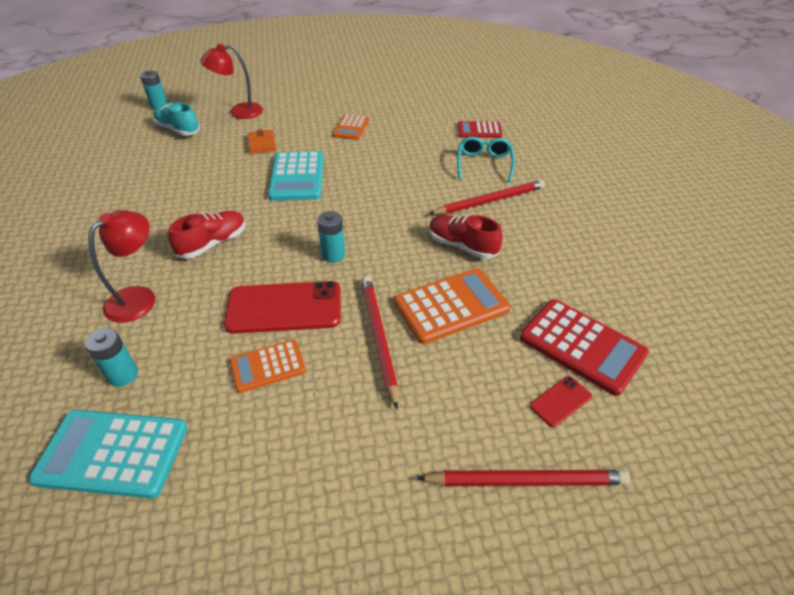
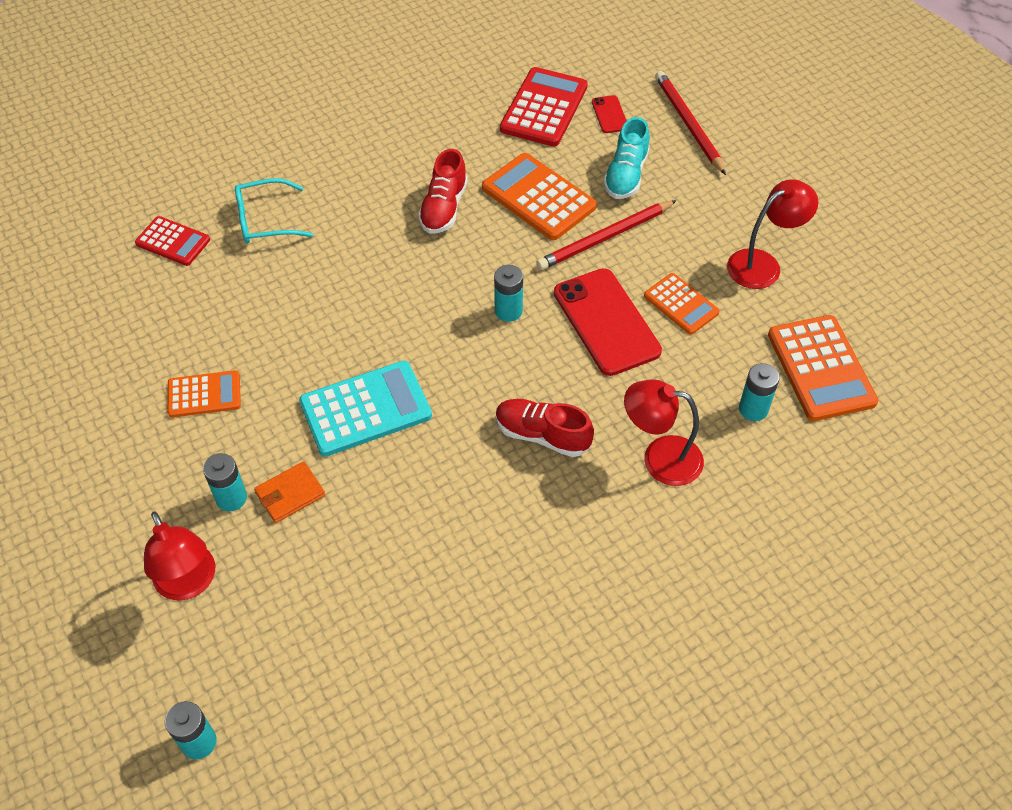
camera: 110 degrees left, 10 degrees up
turquoise calculator [29,410,188,499] -> orange calculator [768,315,878,421]
turquoise shoe [153,102,200,136] -> turquoise shoe moved to [603,117,650,199]
red pencil [429,180,545,215] -> none
red calculator [458,121,503,138] -> red calculator turned 45 degrees counterclockwise [135,216,210,266]
red phone [530,376,592,427] -> red phone turned 45 degrees clockwise [592,95,627,133]
none -> turquoise battery [203,453,247,511]
none -> red lamp [727,179,818,289]

